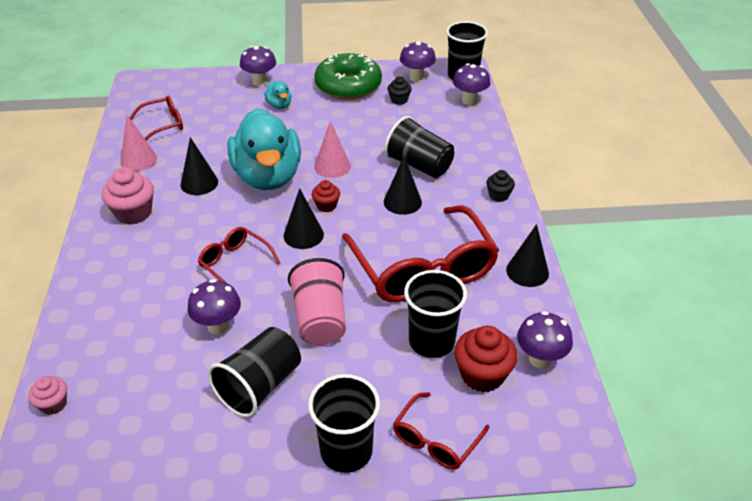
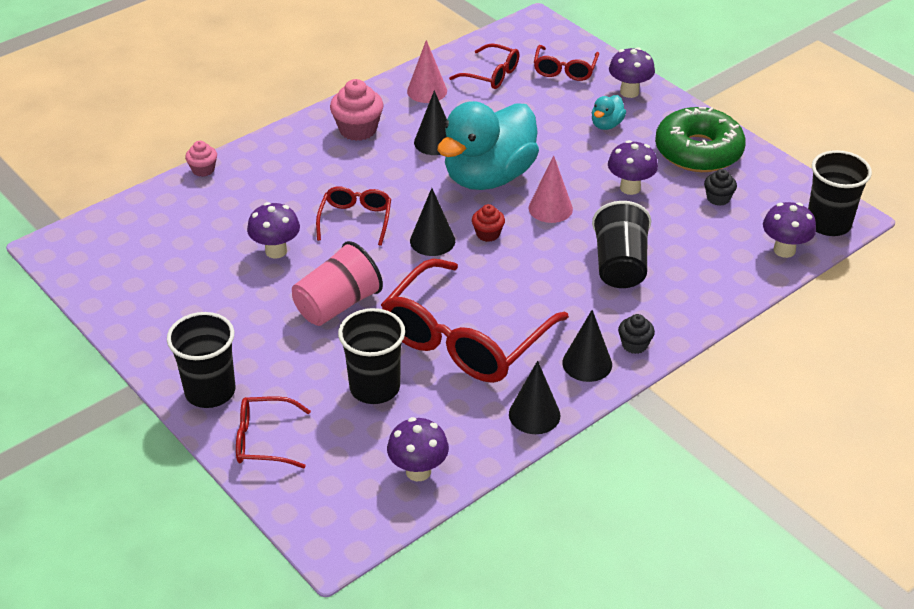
camera: 55 degrees right, 0 degrees up
pink cupcake [28,376,67,415] -> pink cupcake moved to [185,141,217,177]
black cup [208,327,301,417] -> none
black cone [384,156,422,215] -> black cone moved to [562,310,612,382]
purple mushroom [400,41,436,82] -> purple mushroom moved to [608,140,658,195]
red cupcake [454,326,518,392] -> none
none -> red glasses [534,45,599,81]

